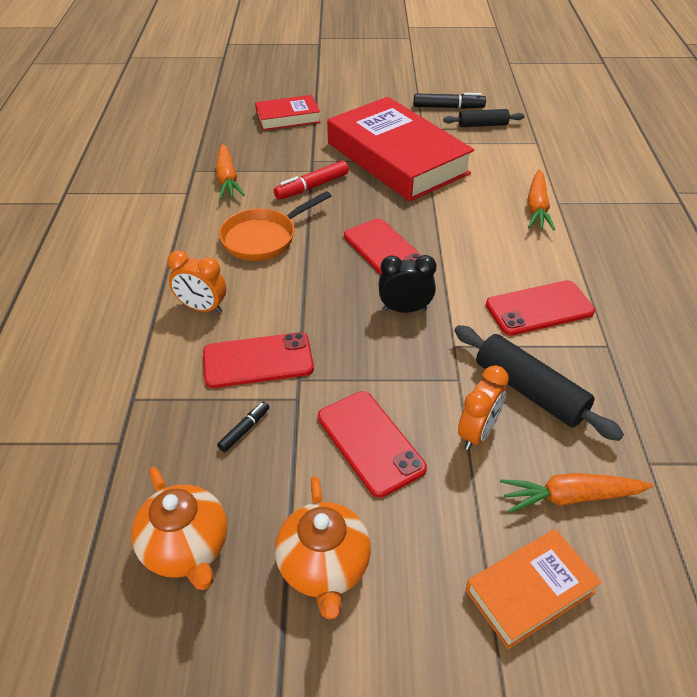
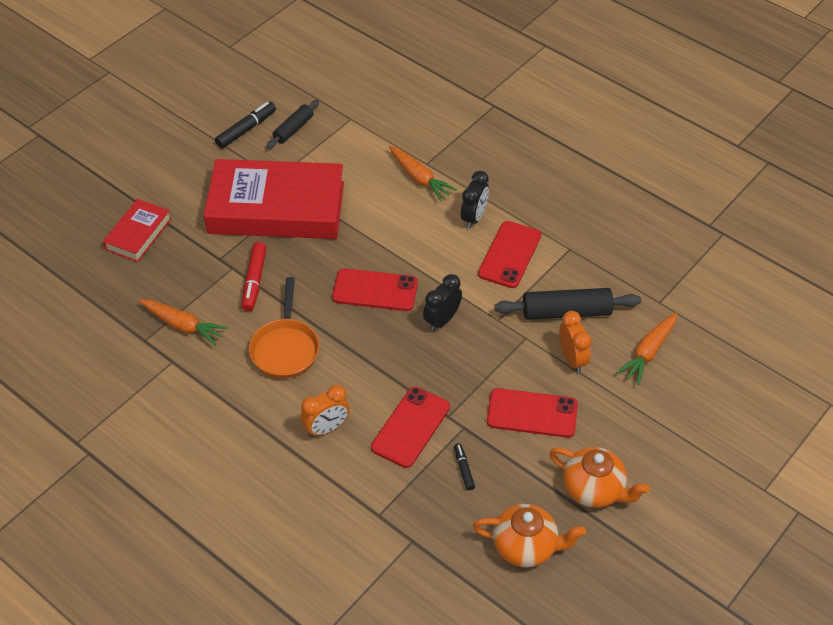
camera: 50 degrees left, 5 degrees up
orange book [466,529,602,649] -> none
none -> black clock [461,171,489,229]

